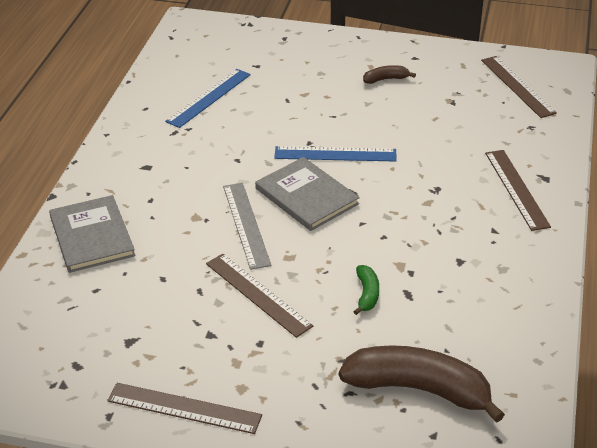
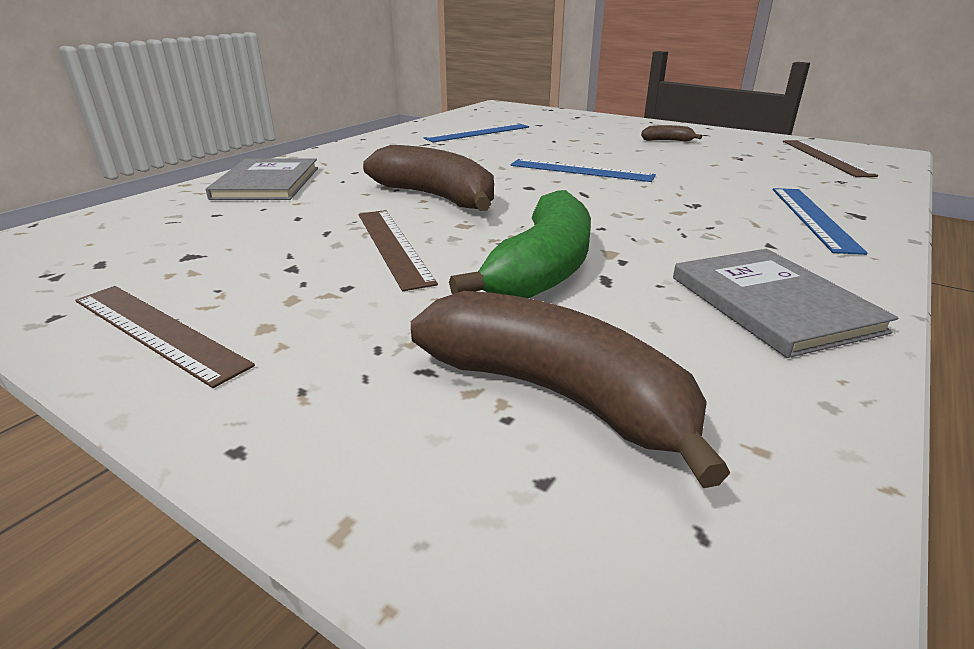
camera: 20 degrees right, 10 degrees down
grey ruler [223,183,271,270] -> brown banana [363,145,494,211]
grey book [255,157,360,231] -> grey book moved to [673,249,898,358]
green banana [353,265,379,315] -> green banana [449,190,591,298], size x2.24
brown ruler [485,150,551,231] -> blue ruler [773,188,867,255]

